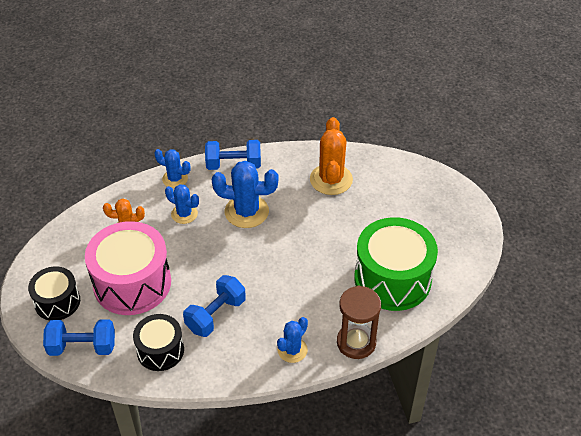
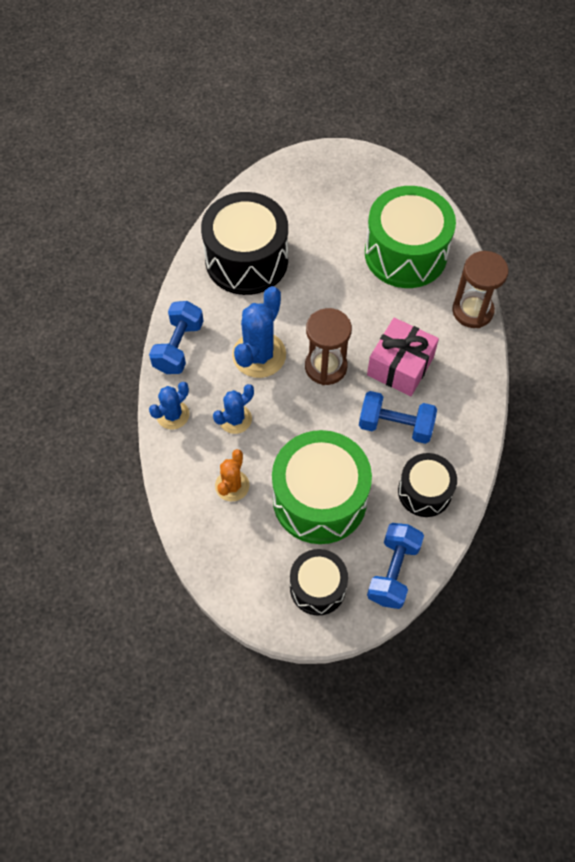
camera: 70 degrees left, 15 degrees up
pink drum [85,221,171,315] -> green drum [272,430,372,544]
blue dumbbell [183,275,246,337] -> blue dumbbell turned 45 degrees counterclockwise [359,391,437,444]
blue cactus [277,317,308,363] -> none
orange cactus [310,117,353,195] -> black drum [201,192,288,295]
none -> brown hourglass [305,308,352,385]
none -> pink gift [367,318,439,396]

